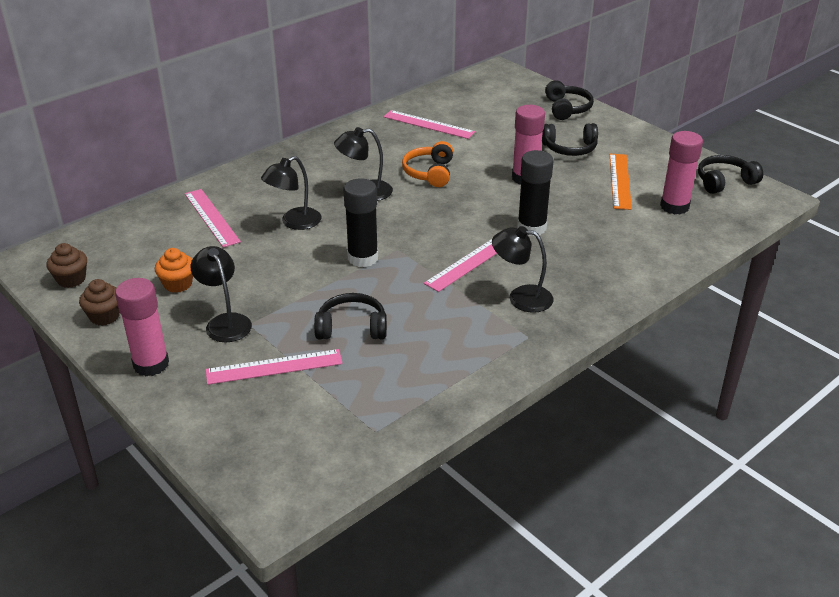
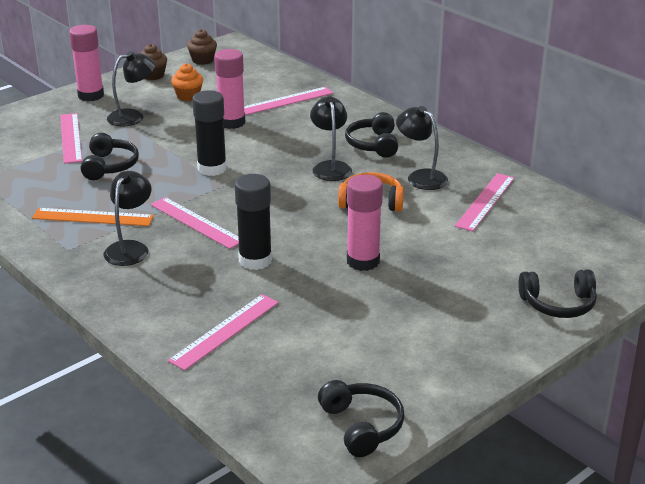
camera: 90 degrees right, 5 degrees down
black lamp [261,156,322,230] -> black lamp moved to [396,106,448,190]
black headphones [542,123,598,156] -> black headphones moved to [345,112,398,158]
orange ruler [610,154,632,210] -> orange ruler moved to [32,208,154,226]
pink glue stick [660,131,703,215] -> pink glue stick moved to [214,49,245,129]
none -> pink ruler [168,294,279,371]

